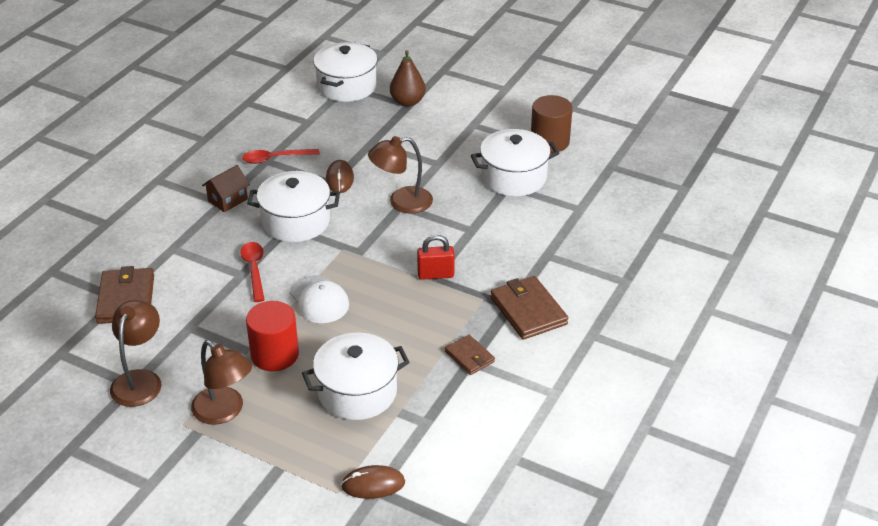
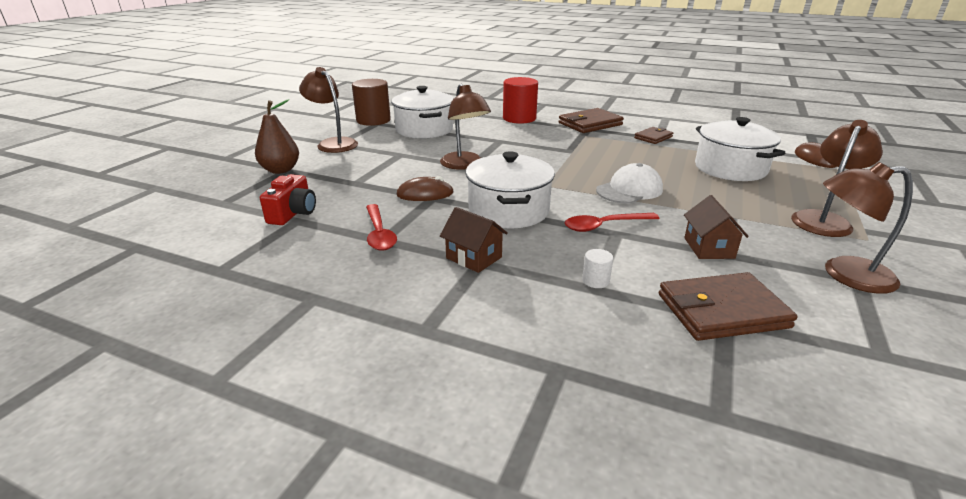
camera: 95 degrees left, 10 degrees down
red cylinder [246,301,299,371] -> red cylinder moved to [503,77,538,124]
white pot [313,42,378,102] -> none
red padlock [417,235,455,280] -> none
none -> red camera [260,174,316,225]
none -> brown lamp [299,67,358,153]
none -> white cylinder [582,249,613,288]
none -> brown house [684,195,749,259]

